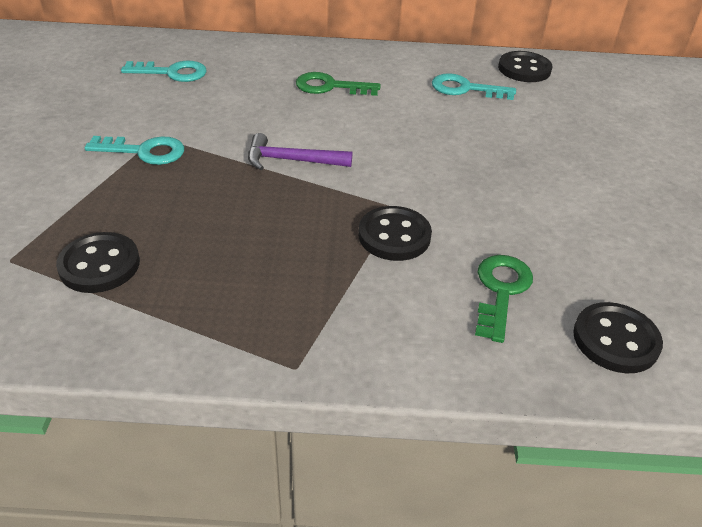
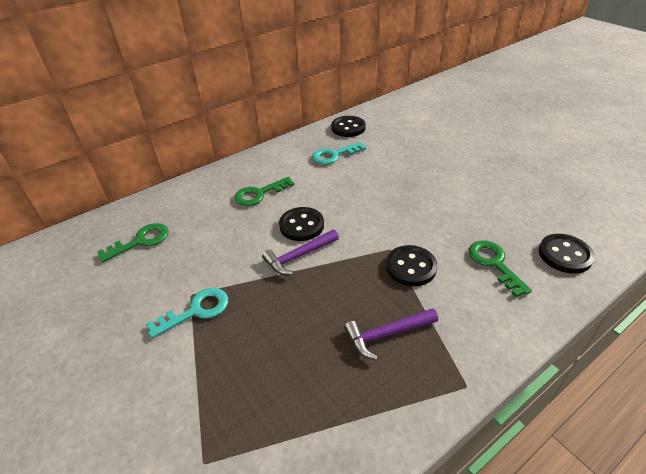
camera: 35 degrees left, 0 degrees up
black button [56,232,140,293] -> black button moved to [279,207,324,241]
turquoise key [121,61,207,82] -> green key [97,223,169,263]
none -> purple hammer [344,308,438,360]

